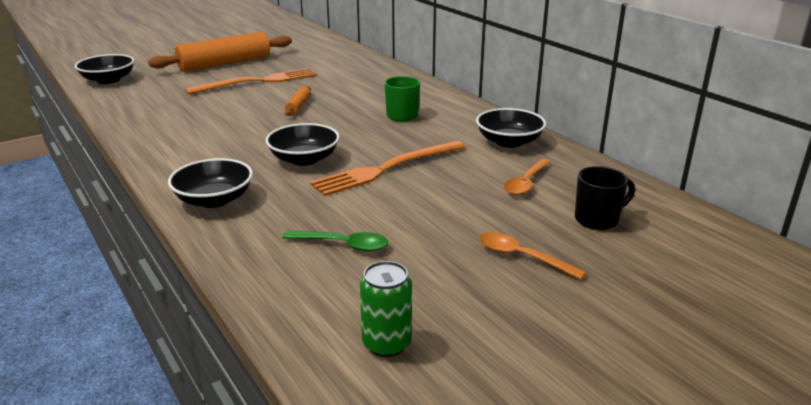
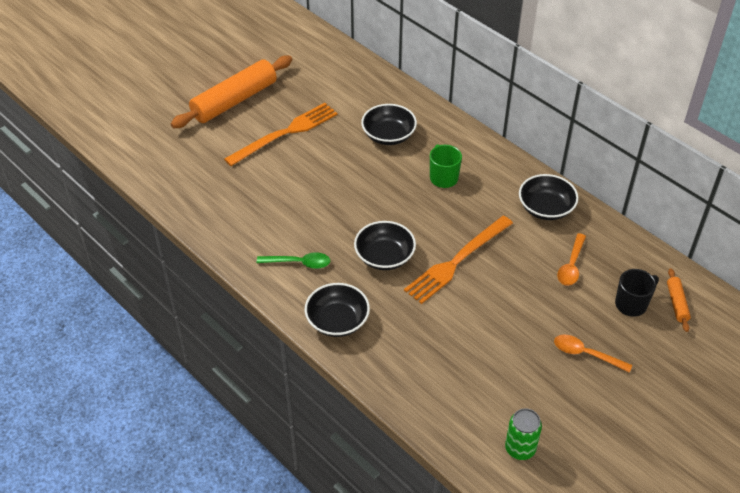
camera: 10 degrees left, 20 degrees up
black bowl [75,54,135,84] -> black bowl moved to [361,104,417,145]
green spoon [282,231,388,252] -> green spoon moved to [257,252,330,269]
orange rolling pin [285,86,311,116] -> orange rolling pin moved to [667,268,691,332]

